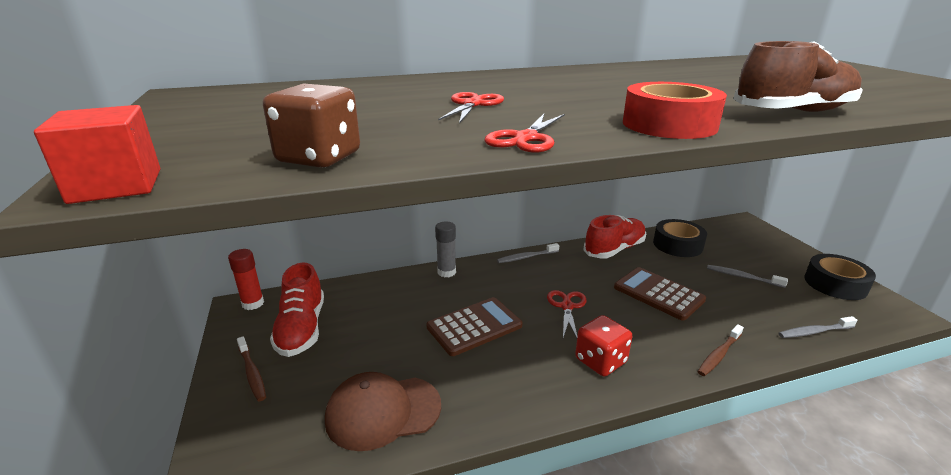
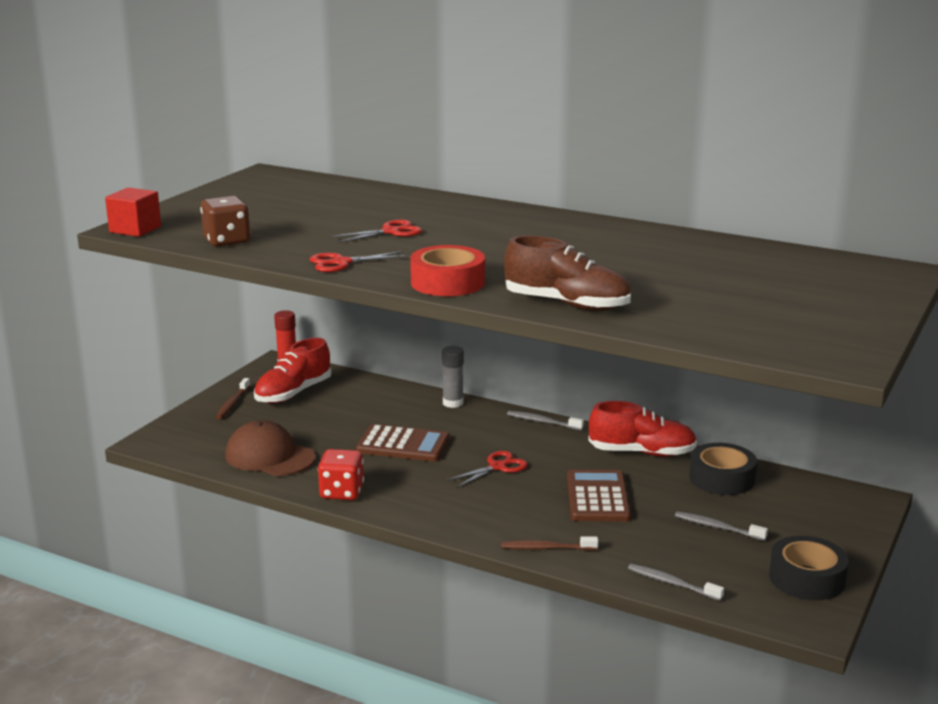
camera: 45 degrees right, 5 degrees down
red dice [575,315,632,376] -> red dice moved to [318,449,364,500]
grey toothbrush [707,265,788,288] -> grey toothbrush turned 45 degrees counterclockwise [675,511,768,541]

